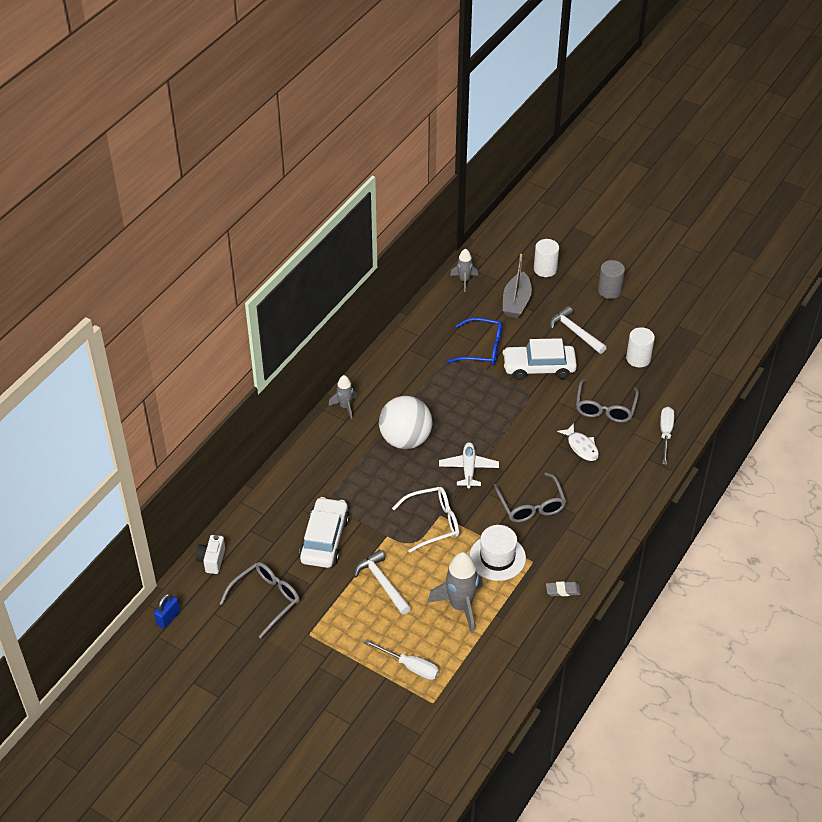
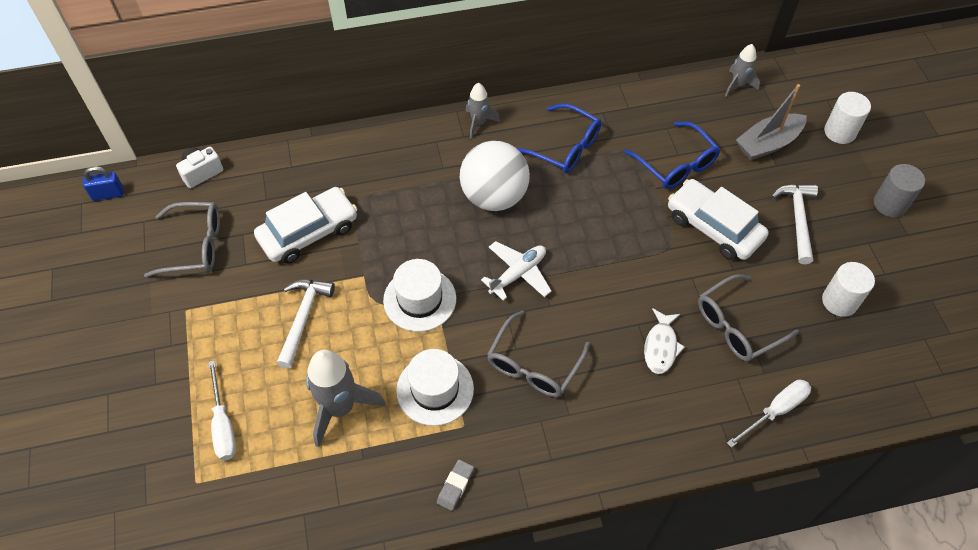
camera: 45 degrees right, 10 degrees up
white glasses [392,487,459,553] -> white hat [383,259,456,332]
grey eraser [546,581,580,596] -> grey eraser turned 75 degrees clockwise [437,460,474,511]
none -> blue glasses [517,103,601,173]

